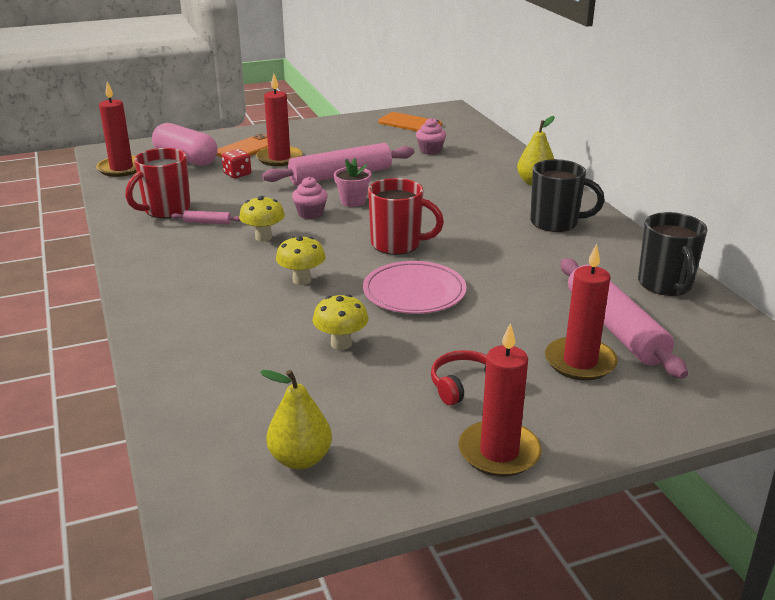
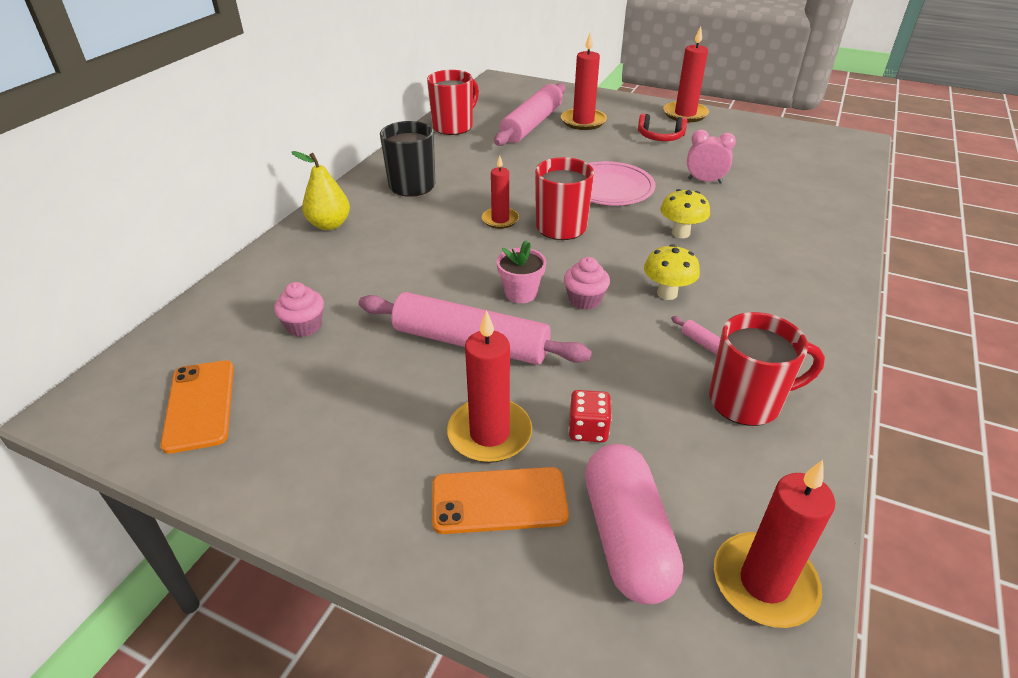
camera: 135 degrees left, 10 degrees up
yellow pear [260,370,332,469] -> none
yellow mushroom [312,294,369,350] -> pink clock [687,130,736,184]
black mug [638,212,707,296] -> red mug [427,70,479,135]
none -> red candle [482,156,519,229]

